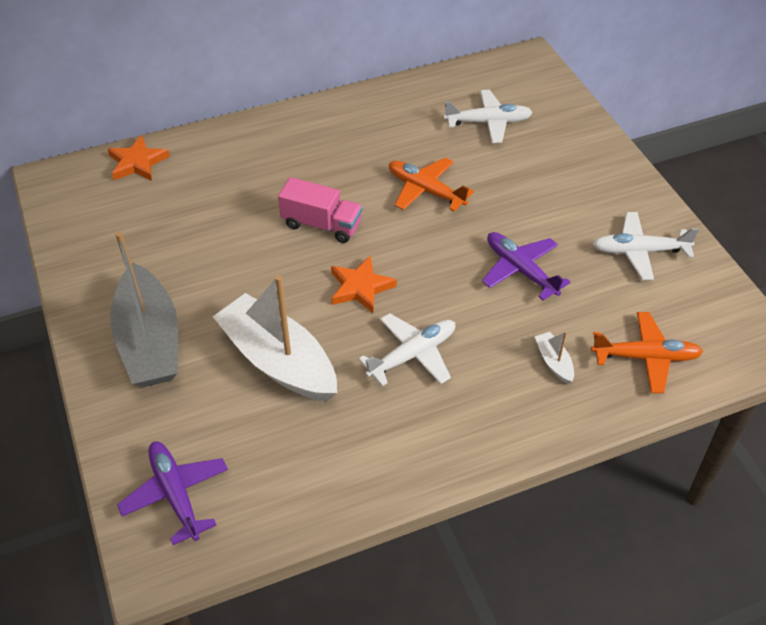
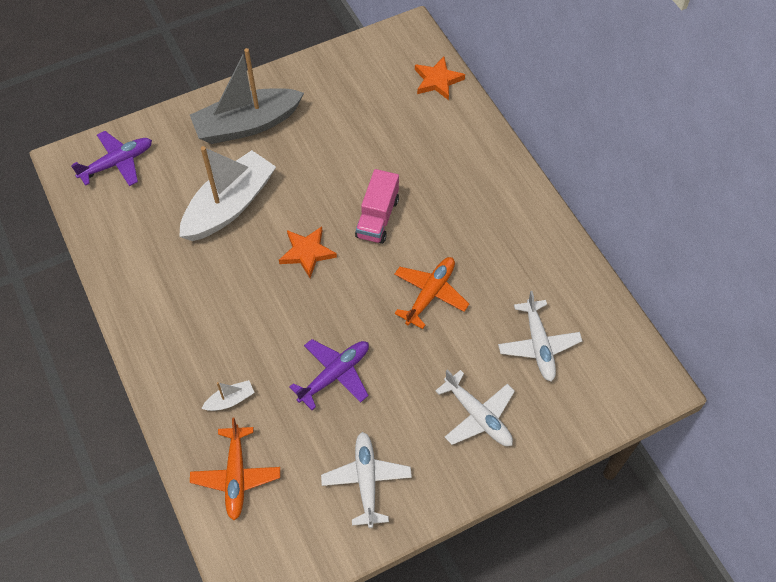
camera: 85 degrees right, 10 degrees up
white plane [358,313,455,386] -> white plane moved to [435,370,515,446]

